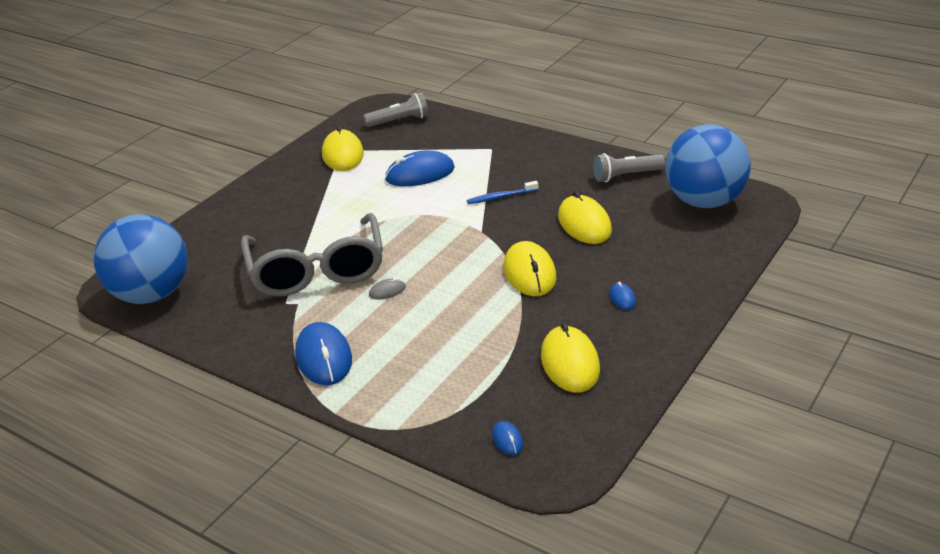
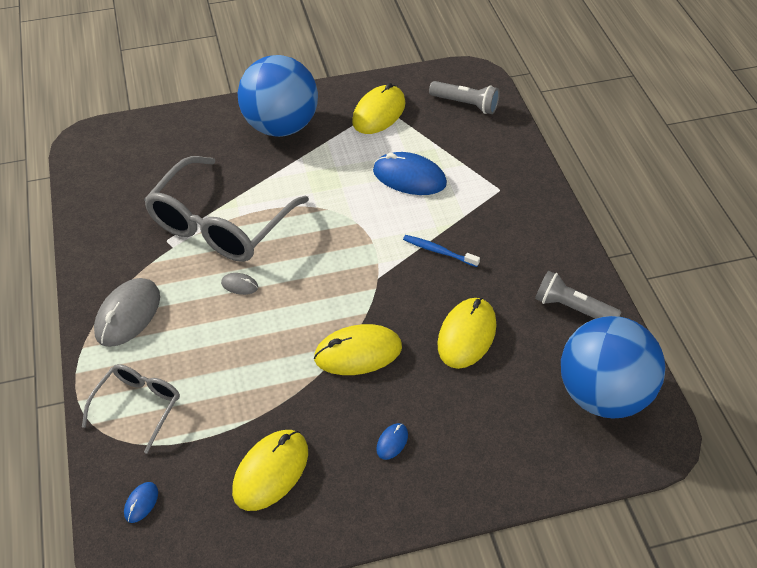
camera: 40 degrees right, 15 degrees up
blue ball [94,214,188,304] -> blue ball moved to [238,55,318,137]
blue mouse [295,322,352,385] -> grey mouse [94,278,160,347]
yellow mouse [504,241,556,296] -> yellow mouse turned 45 degrees clockwise [314,324,402,375]
none -> grey glasses [82,364,180,454]

